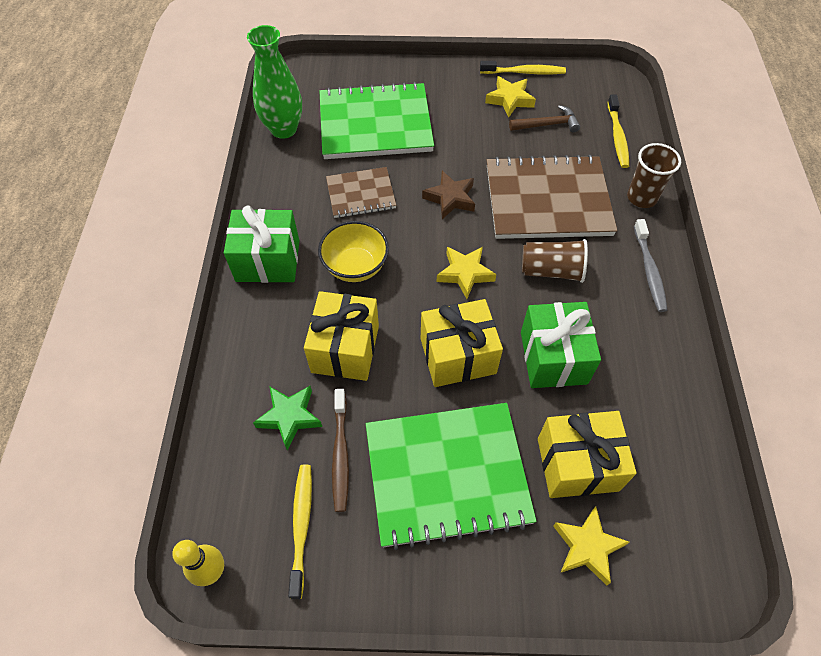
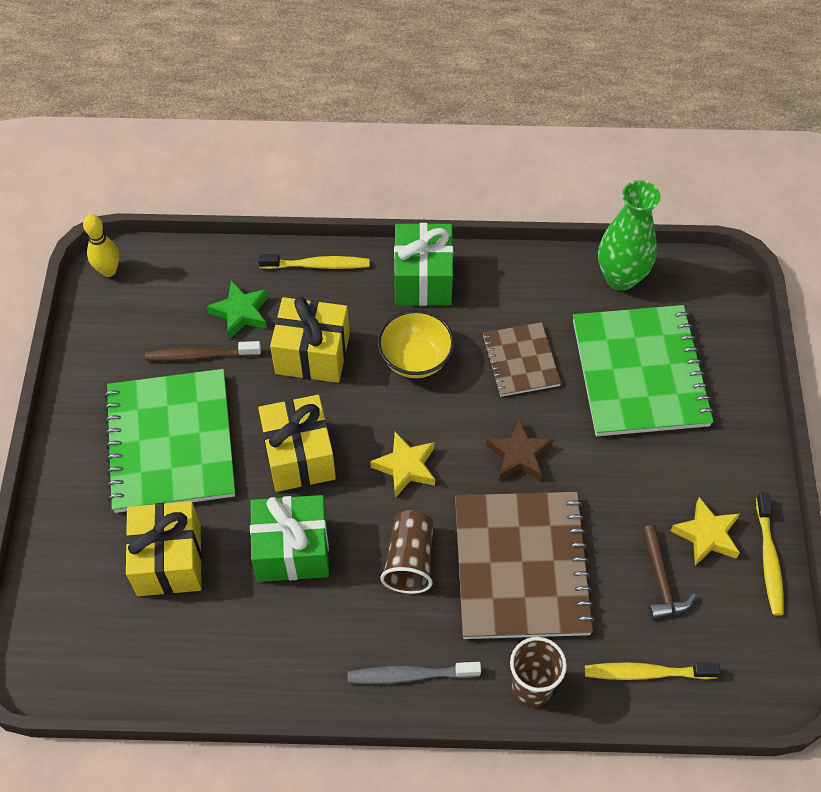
camera: 90 degrees right, 0 degrees up
yellow toothbrush [288,464,312,599] -> yellow toothbrush moved to [258,254,369,269]
yellow star [553,507,630,586] -> none

